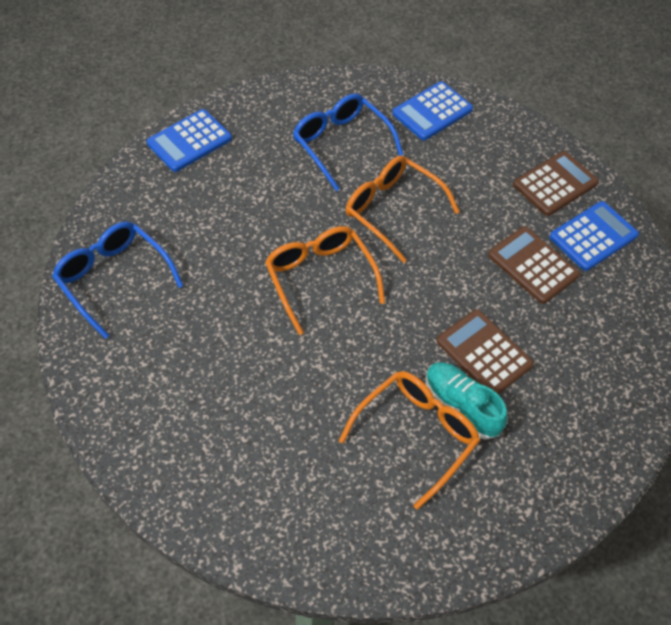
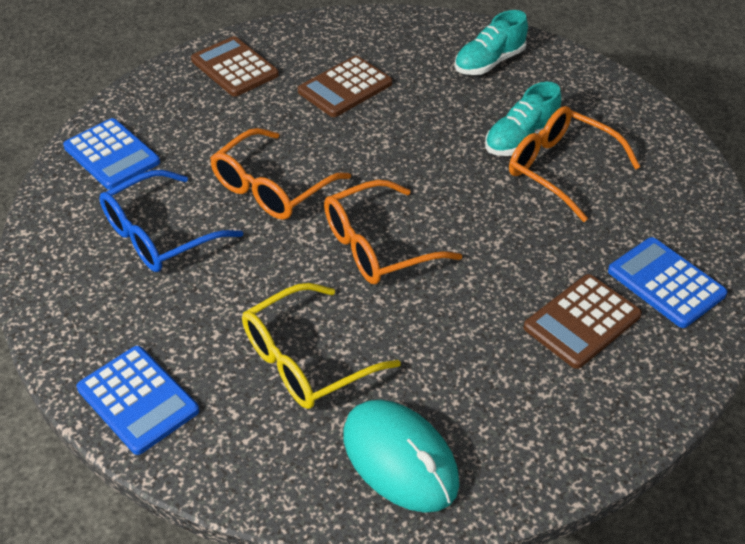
camera: 90 degrees left, 10 degrees down
blue glasses [52,222,184,339] -> turquoise mouse [343,400,459,513]
brown calculator [437,309,534,395] -> brown calculator moved to [524,274,642,369]
blue calculator [549,201,639,271] -> blue calculator moved to [608,237,727,328]
none -> yellow glasses [242,283,401,409]
none -> turquoise shoe [455,10,528,75]

